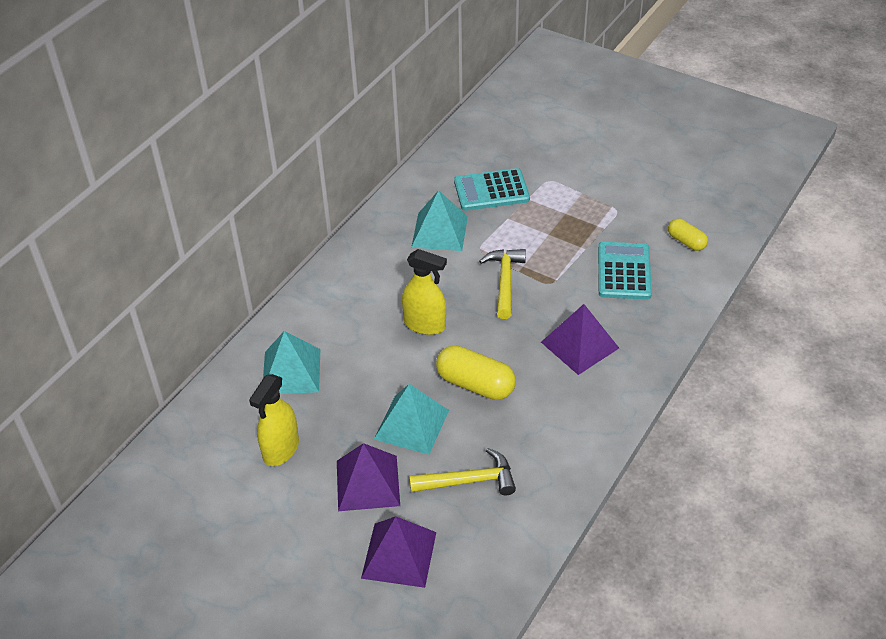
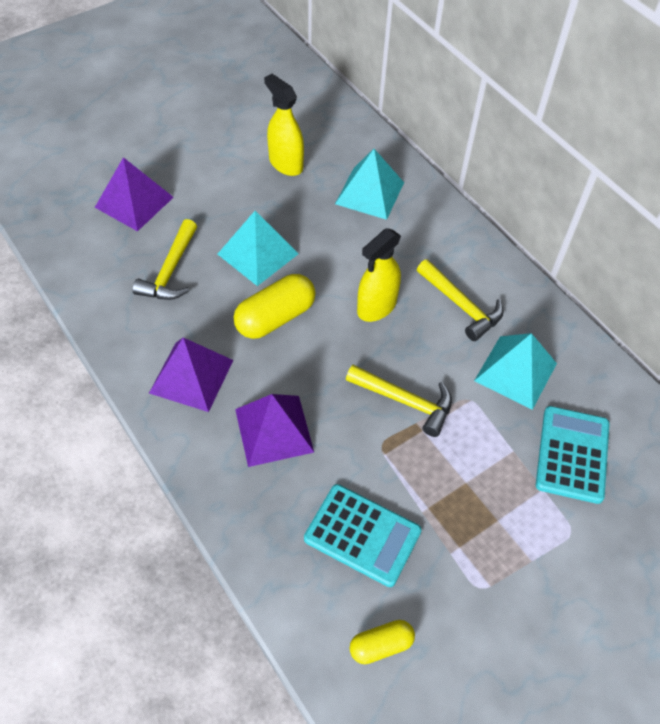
camera: 110 degrees right, 10 degrees up
purple pyramid [337,443,400,511] -> purple pyramid moved to [149,337,233,412]
none -> yellow hammer [417,259,503,341]

